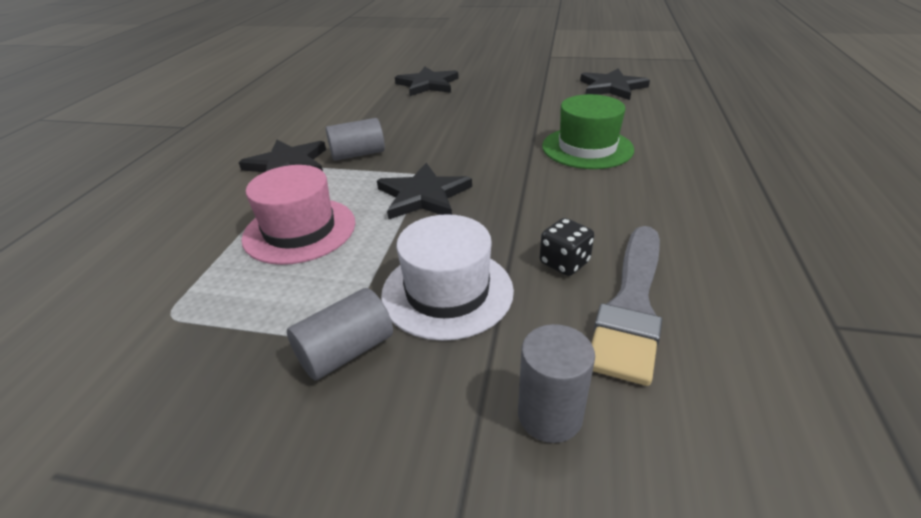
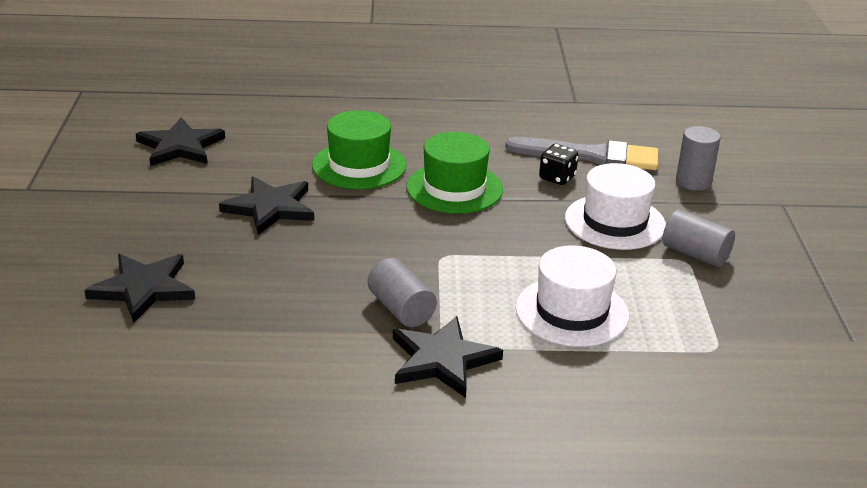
camera: 105 degrees left, 5 degrees down
pink hat [241,165,355,265] -> white hat [515,246,629,347]
black star [377,163,472,220] -> black star moved to [219,177,314,235]
none -> green hat [406,132,503,214]

